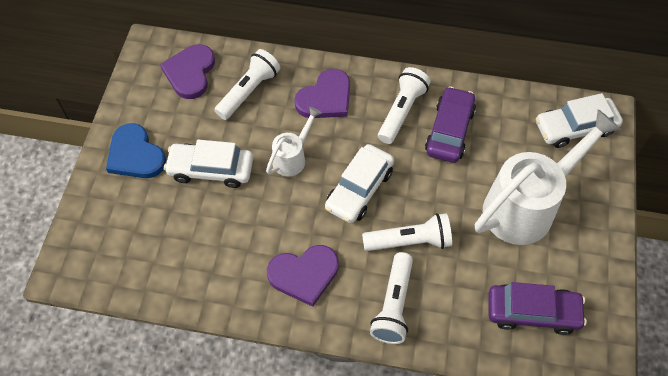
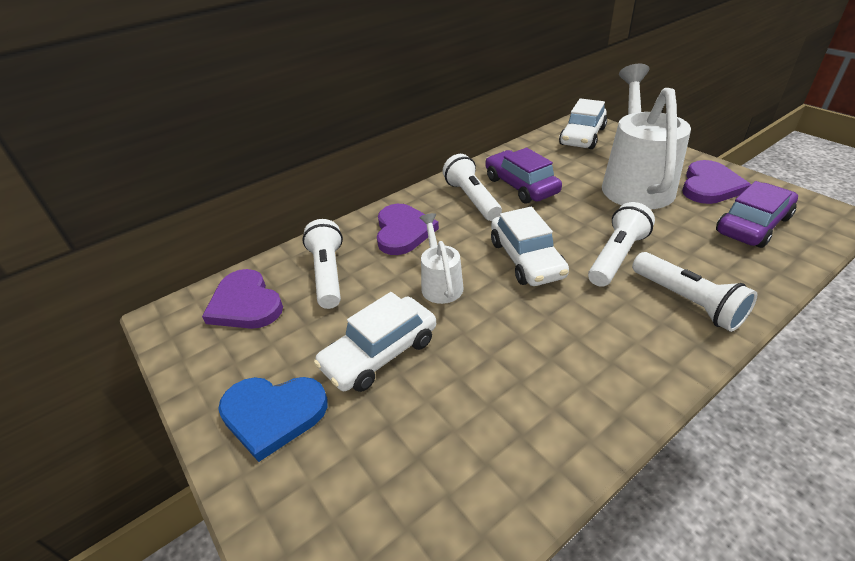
camera: 45 degrees left, 20 degrees down
purple heart [267,245,339,307] -> purple heart moved to [682,160,751,204]

